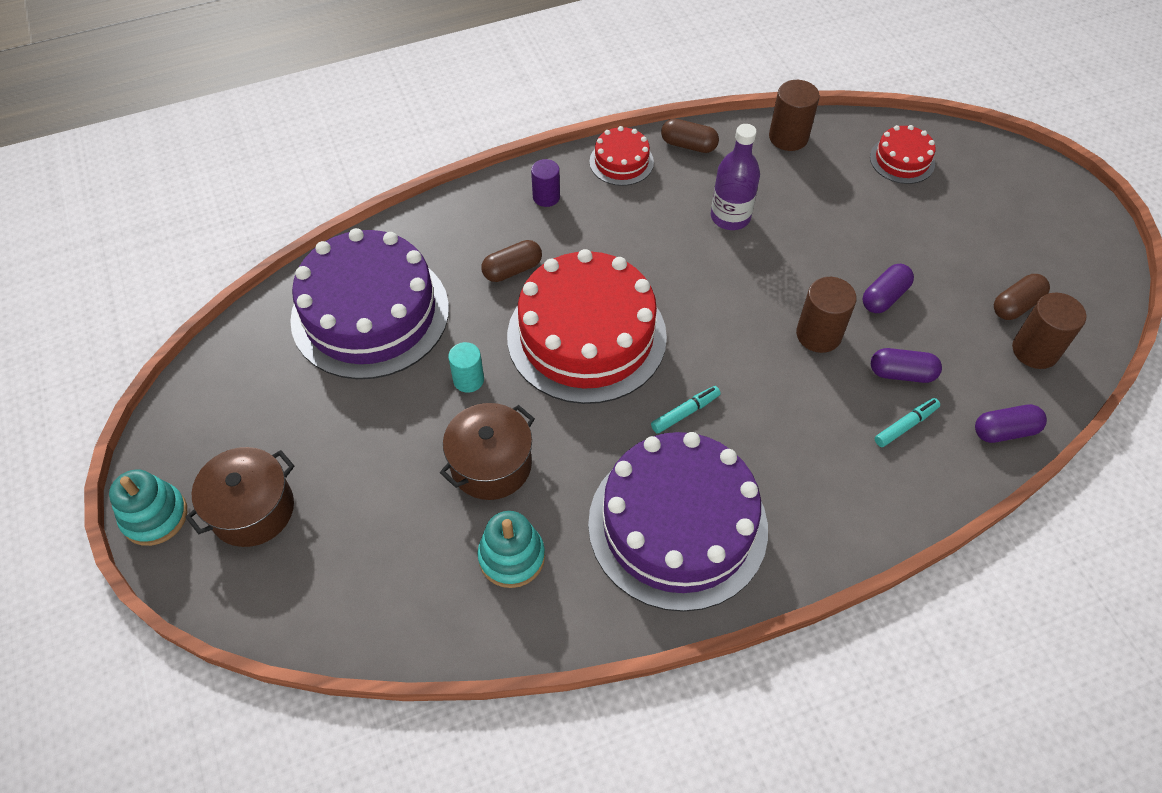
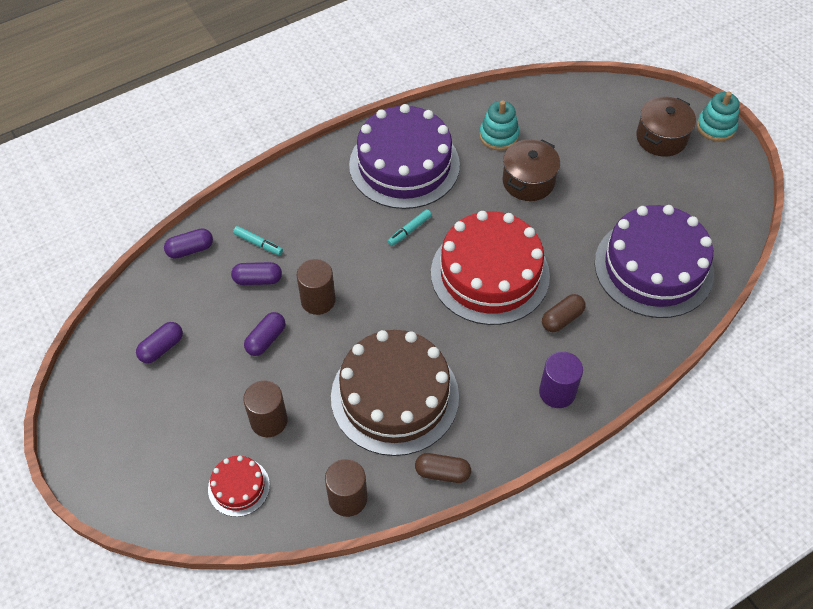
camera: 170 degrees right, 0 degrees up
turquoise cylinder [448,342,484,393] -> none
purple cylinder [531,159,560,207] -> purple cylinder [539,352,583,408], size x1.51
red cake [589,126,654,186] -> none
purple bottle [711,124,760,230] -> brown cake [331,330,459,456]
turquoise marker [875,398,940,447] -> turquoise marker turned 105 degrees counterclockwise [233,226,283,255]
brown capsule [994,274,1050,320] -> purple capsule [136,322,183,363]
brown cylinder [1012,293,1086,369] -> brown cylinder moved to [243,380,288,437]

